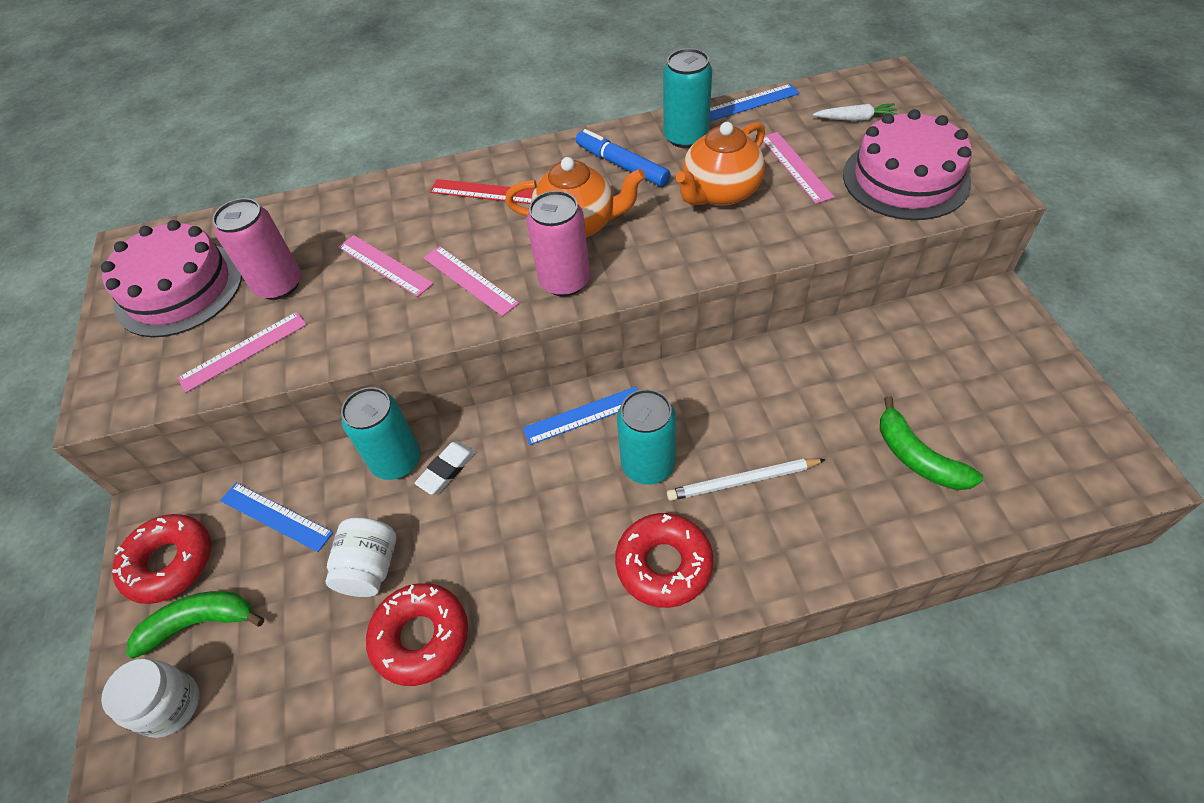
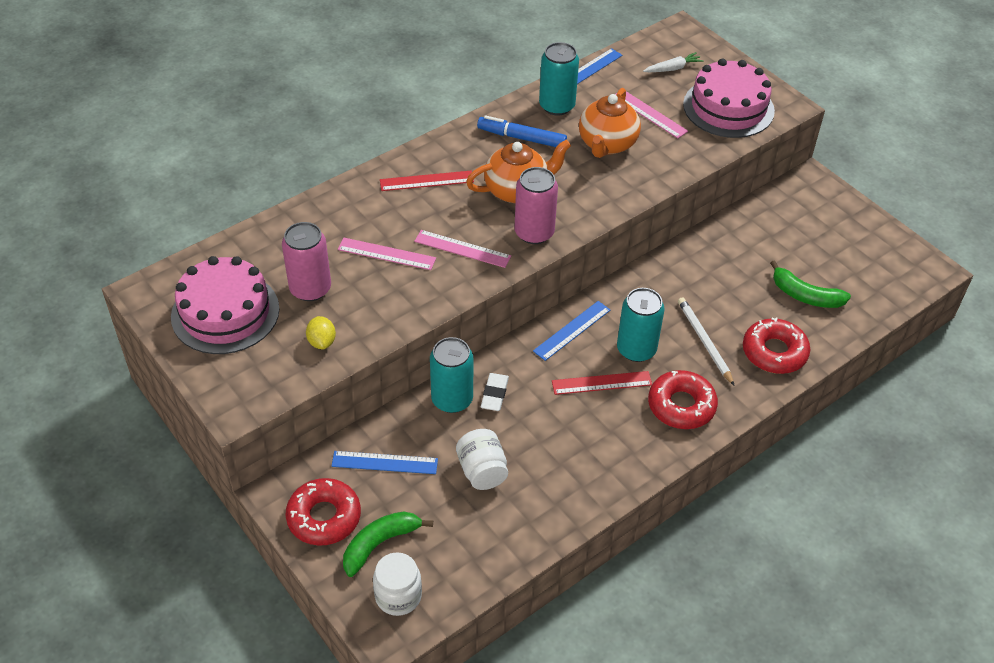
camera: 30 degrees left, 5 degrees down
pink ruler [178,312,307,393] -> yellow lemon [306,316,336,349]
red donut [366,583,468,686] -> red donut moved to [743,318,810,374]
white pencil [667,459,826,501] -> white pencil turned 105 degrees clockwise [678,297,735,386]
none -> red ruler [552,371,652,395]

